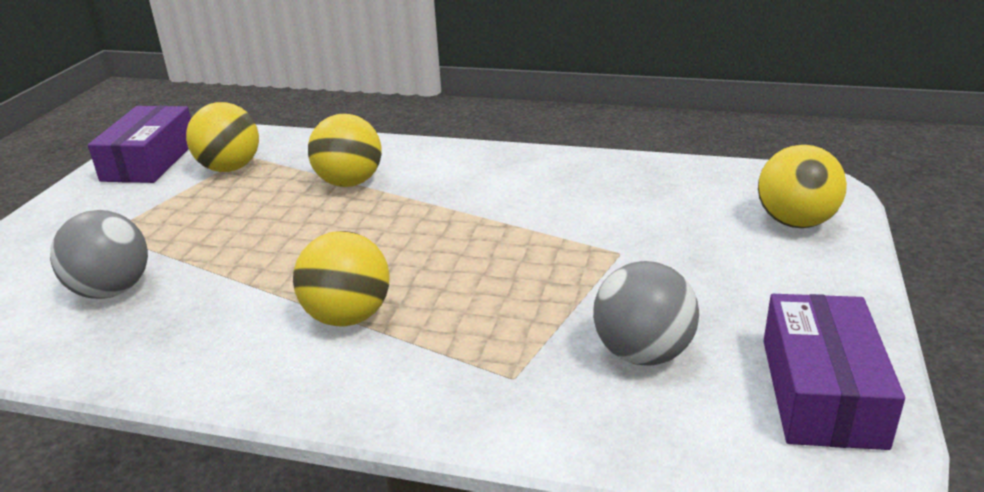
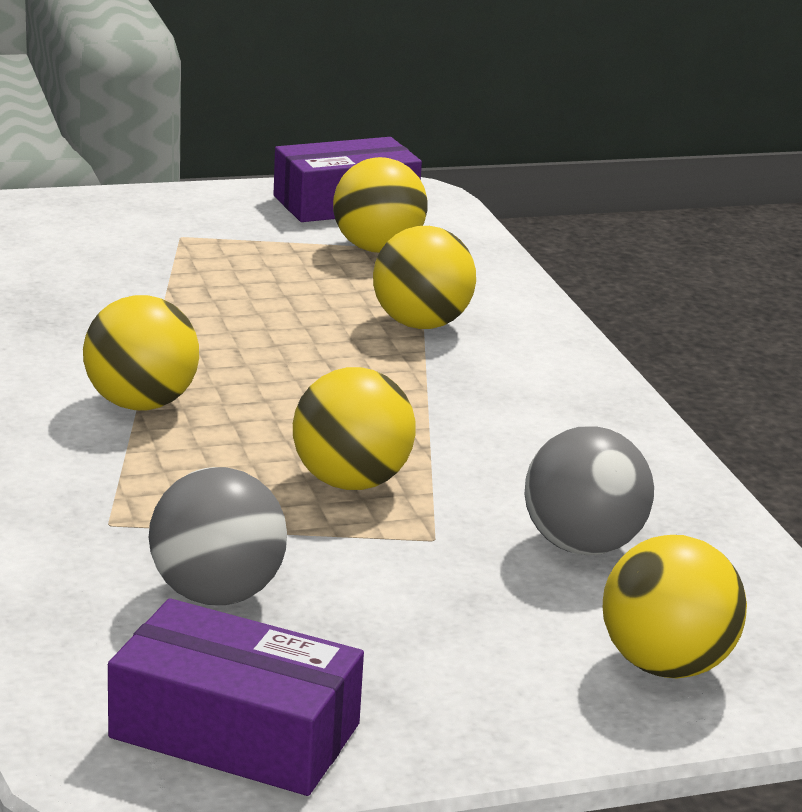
camera: 55 degrees right, 5 degrees down
grey ball [50,210,148,299] -> grey ball moved to [525,426,654,555]
purple box [763,294,905,450] -> purple box turned 45 degrees clockwise [108,598,364,796]
none -> yellow ball [293,367,416,490]

